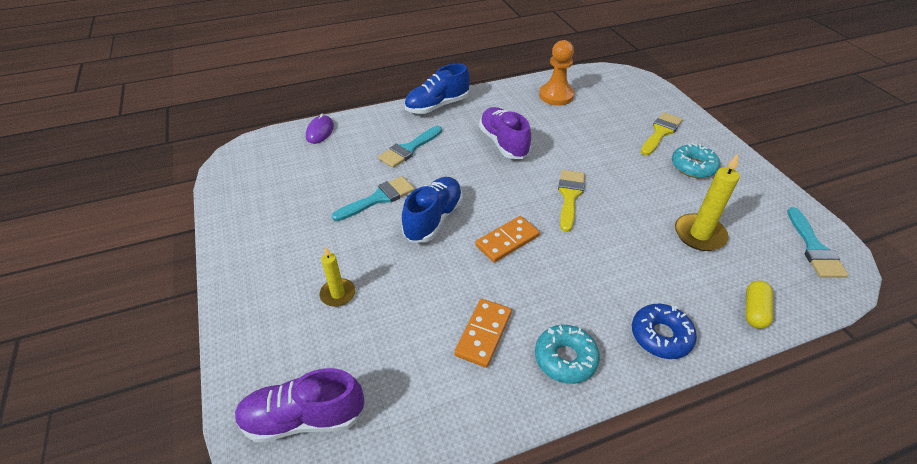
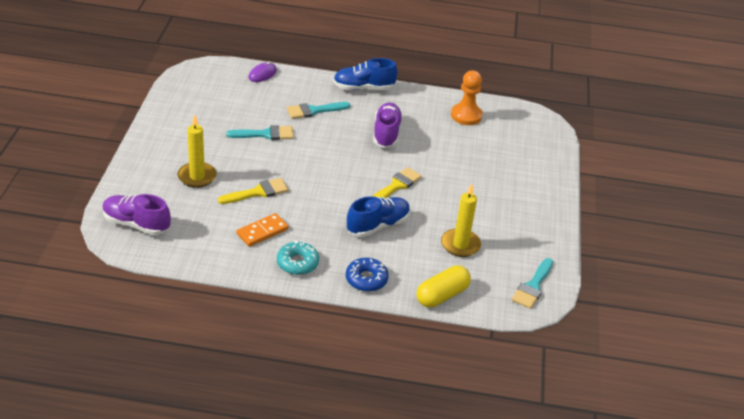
camera: 25 degrees right, 5 degrees down
yellow candle [319,246,355,307] -> yellow candle [178,114,217,188], size x1.58
blue shoe [401,177,463,242] -> blue shoe moved to [347,196,410,237]
orange domino [475,216,540,262] -> none
yellow brush [641,112,683,156] -> yellow brush moved to [218,178,289,204]
turquoise donut [672,143,720,178] -> none
yellow capsule [745,281,773,329] -> yellow capsule [417,265,471,308], size x1.56

